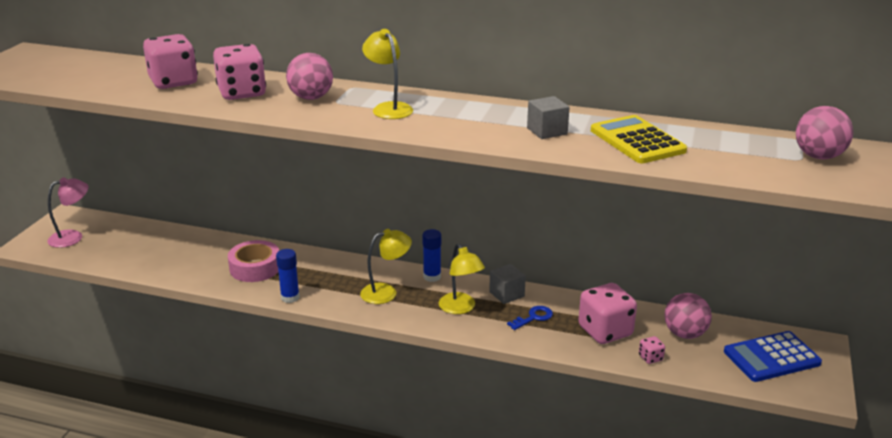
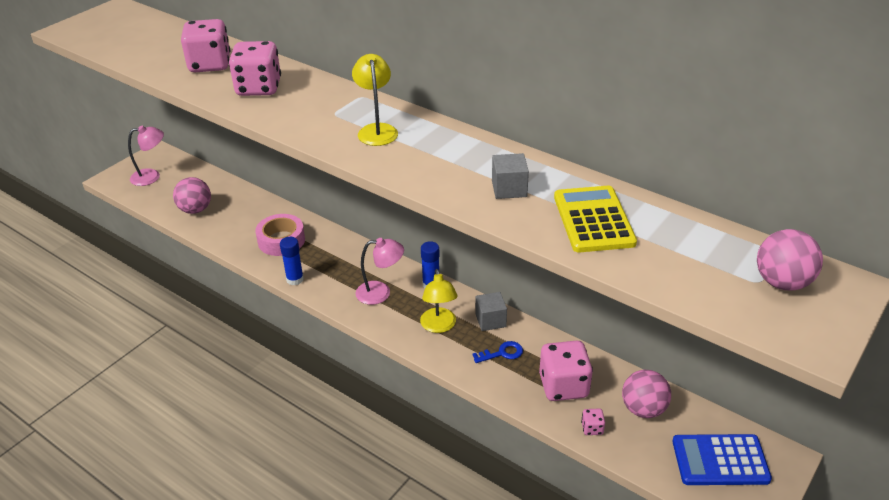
camera: 20 degrees right, 10 degrees up
pink ball [286,53,333,100] -> pink ball moved to [173,177,211,214]
yellow lamp [360,229,412,304] -> pink lamp [355,238,404,305]

